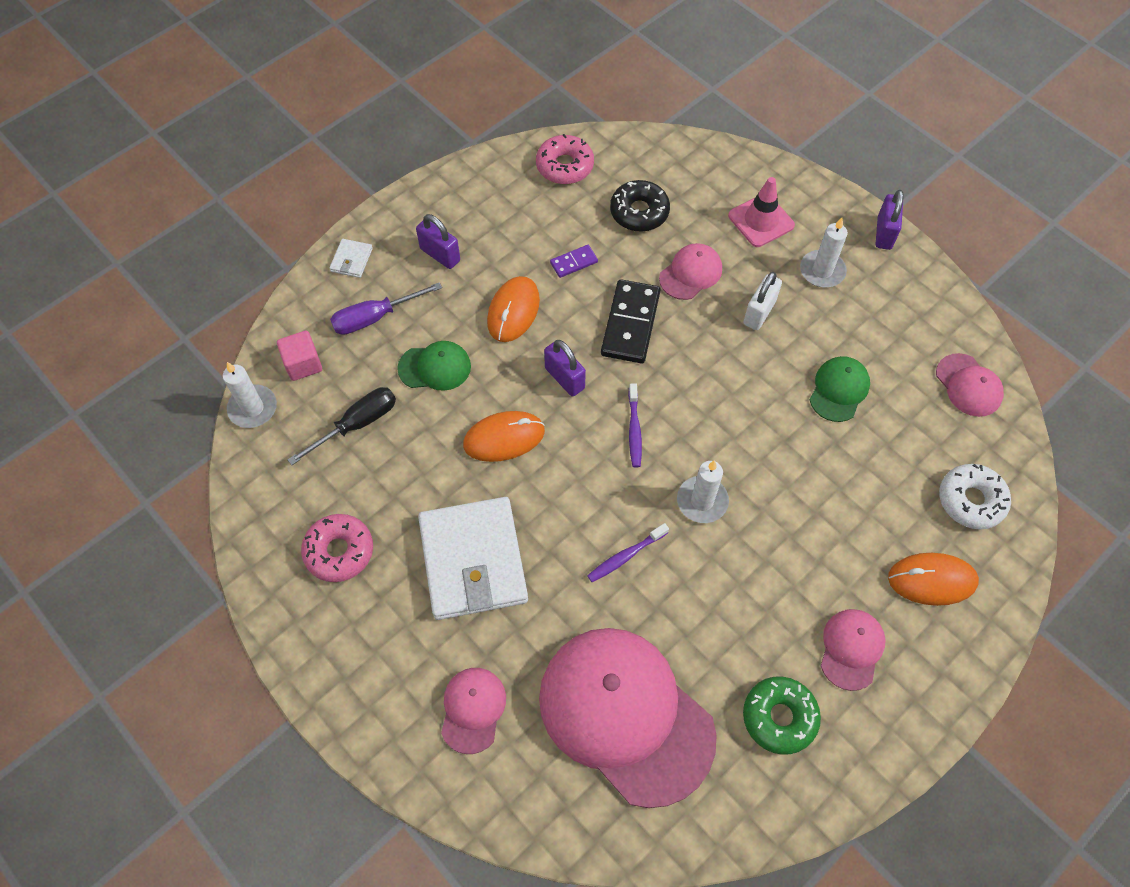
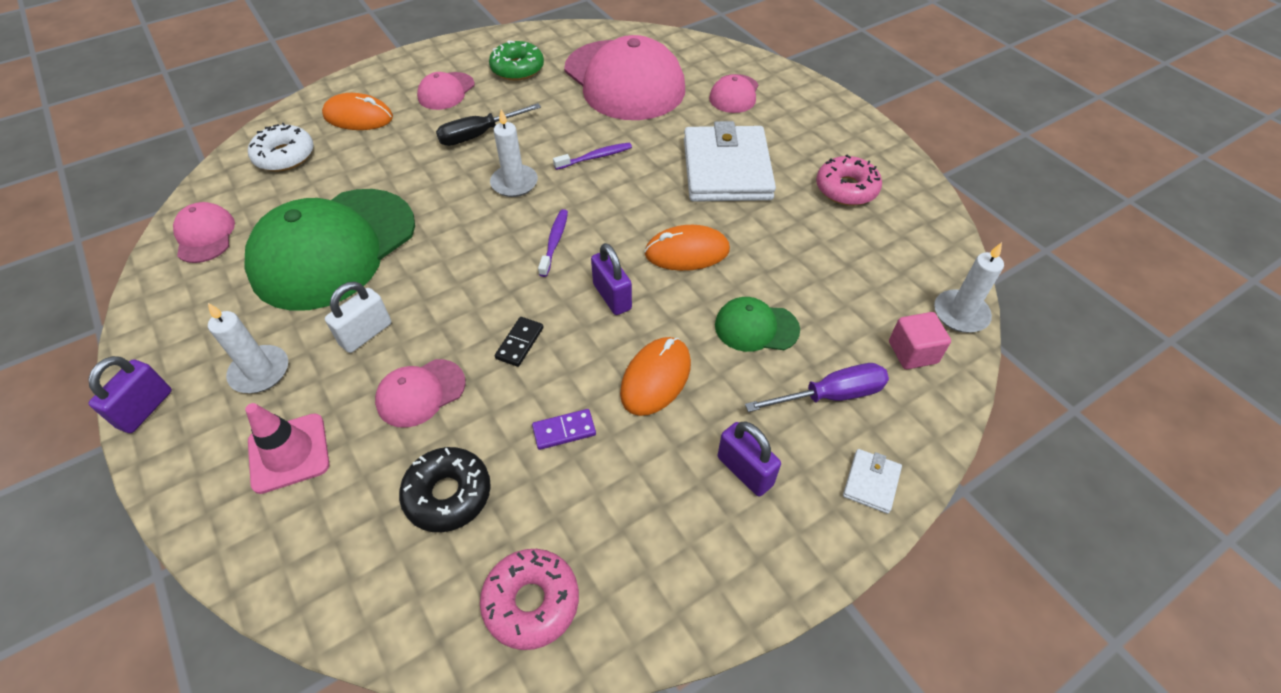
camera: 170 degrees left, 10 degrees down
black screwdriver [287,387,396,465] -> black screwdriver moved to [436,103,541,146]
black domino [601,279,660,363] -> black domino [495,317,543,367], size x0.51
green cap [810,356,870,422] -> green cap [245,189,415,311], size x2.23

